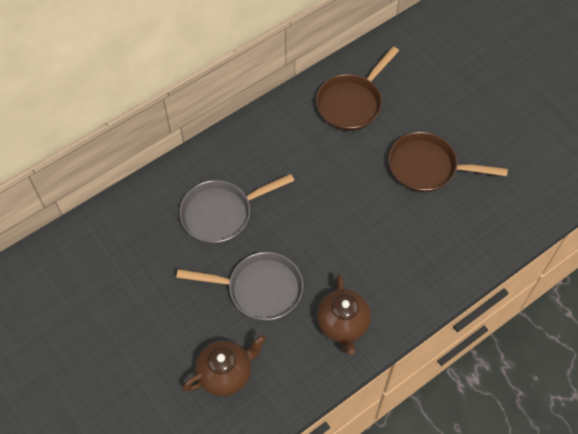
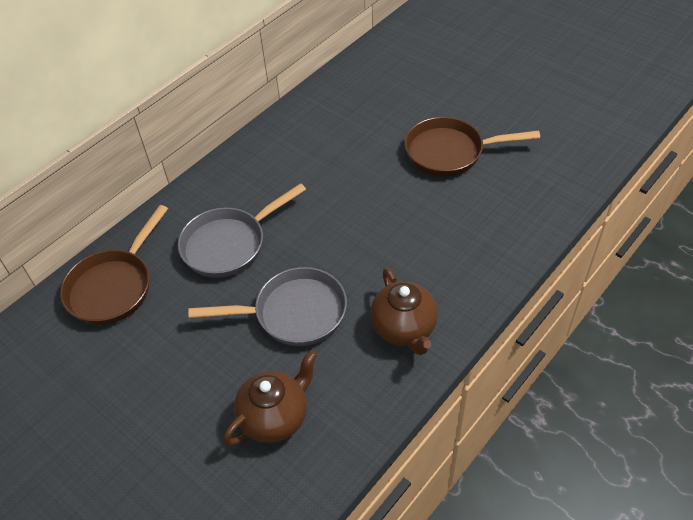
camera: 10 degrees left, 10 degrees down
brown pan [316,46,399,131] -> brown pan moved to [60,205,168,325]

